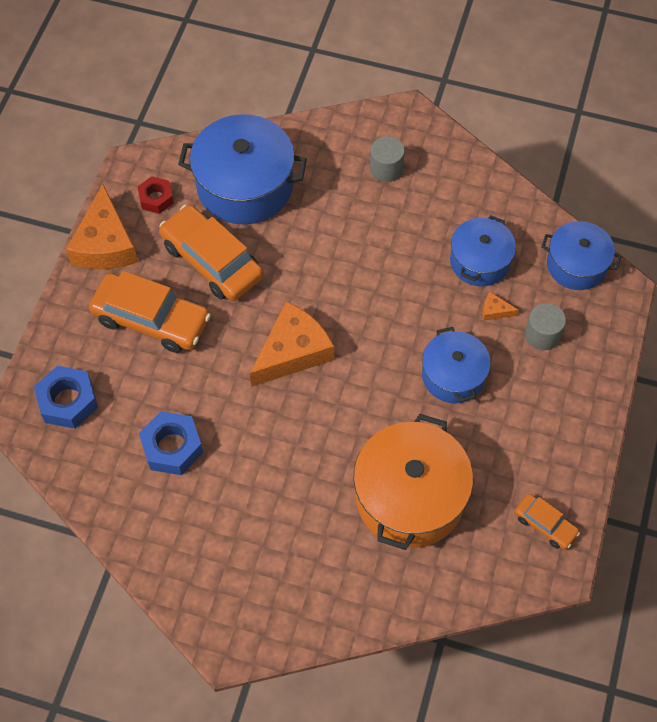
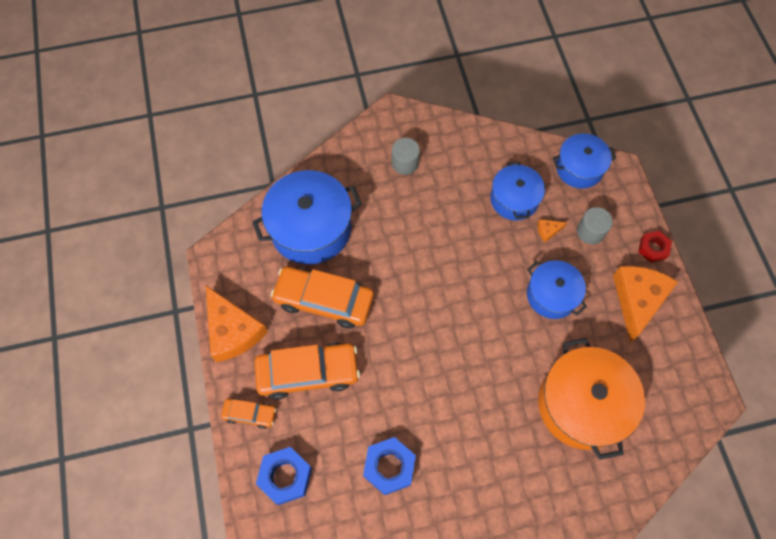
camera: 30 degrees left, 5 degrees up
red nut [137,176,174,214] -> red nut moved to [638,231,672,263]
orange cheese [250,301,334,387] -> orange cheese moved to [613,266,678,343]
orange car [515,494,580,550] -> orange car moved to [221,398,276,429]

